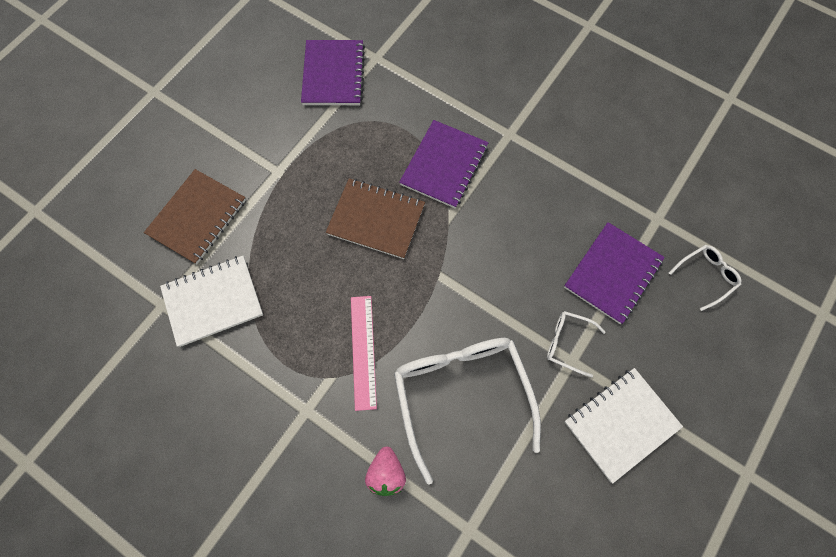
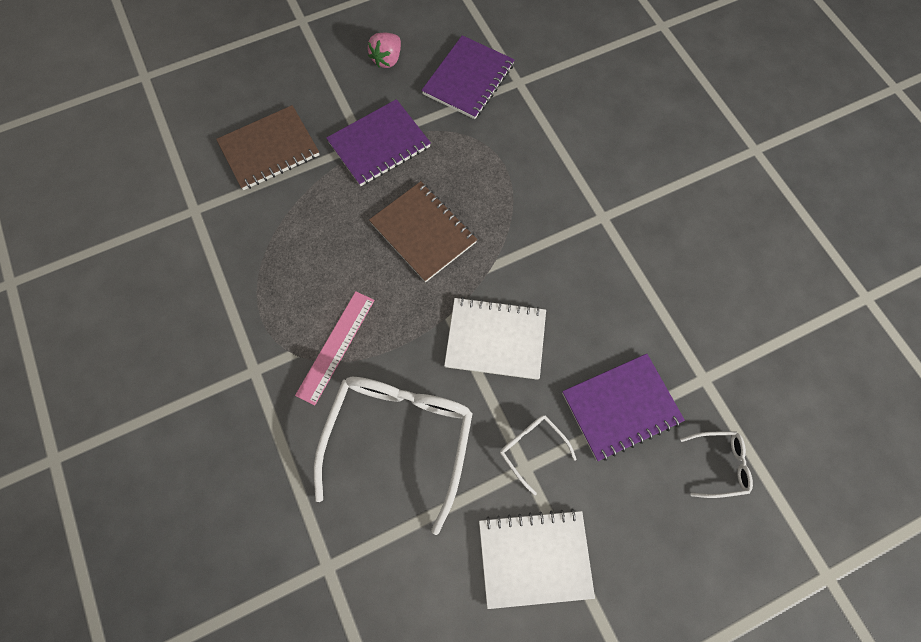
camera: 30 degrees right, 0 degrees up
white notebook [160,256,263,347] -> white notebook moved to [444,297,546,380]
pink strawberry [365,447,406,496] -> pink strawberry moved to [368,33,401,68]
purple notebook [399,120,488,208] -> purple notebook moved to [326,99,431,186]

